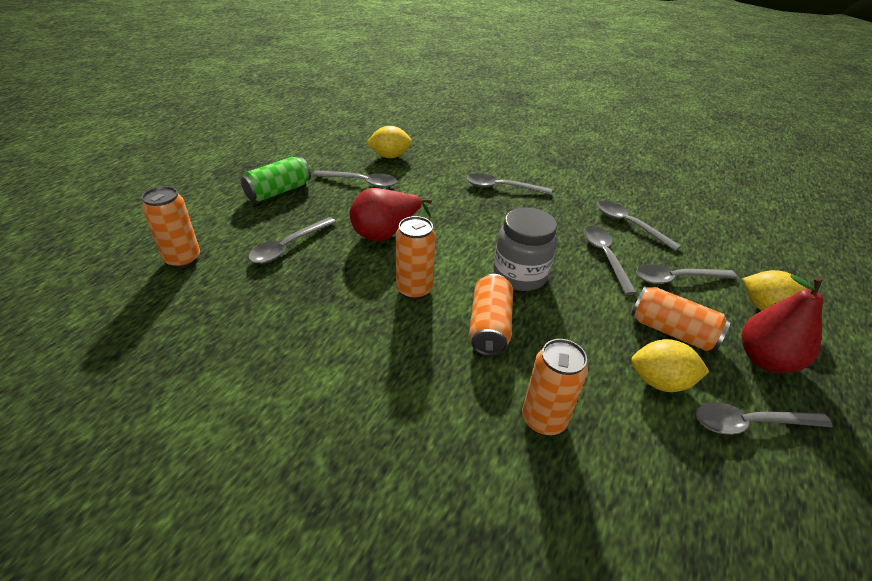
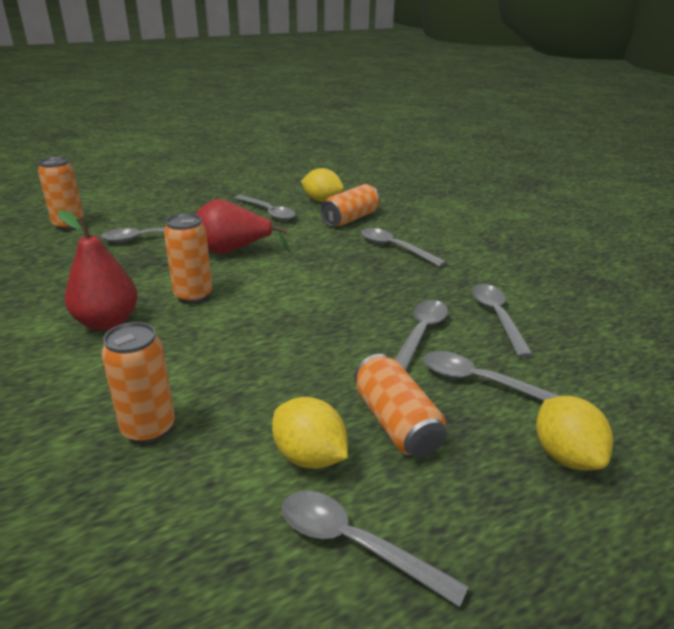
camera: 35 degrees right, 10 degrees down
green can [241,157,311,202] -> none
orange can [469,274,513,356] -> orange can moved to [321,184,380,226]
grey jar [494,207,557,291] -> none
red pear [742,275,823,373] -> red pear moved to [58,210,137,330]

